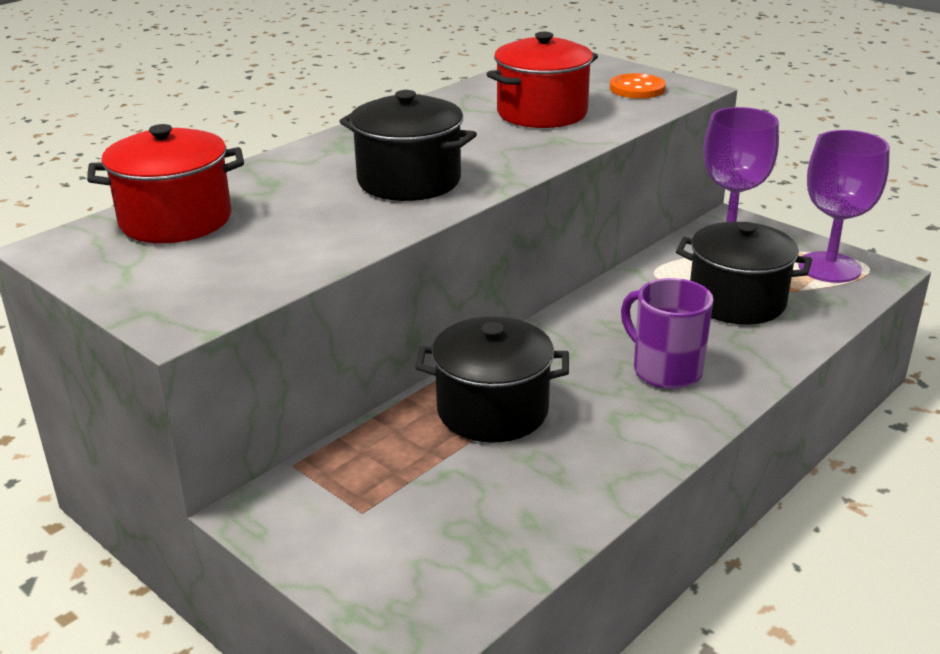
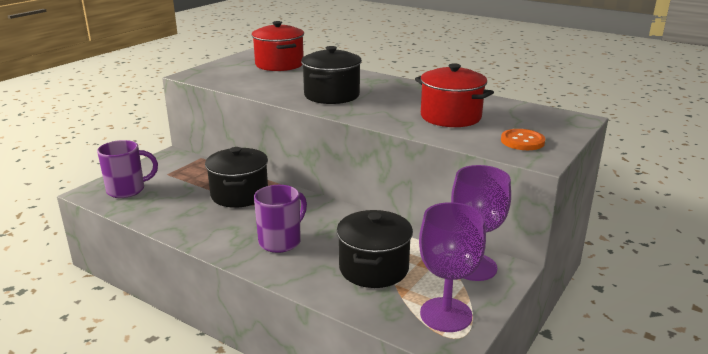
camera: 80 degrees right, 5 degrees down
none -> purple mug [97,140,158,198]

